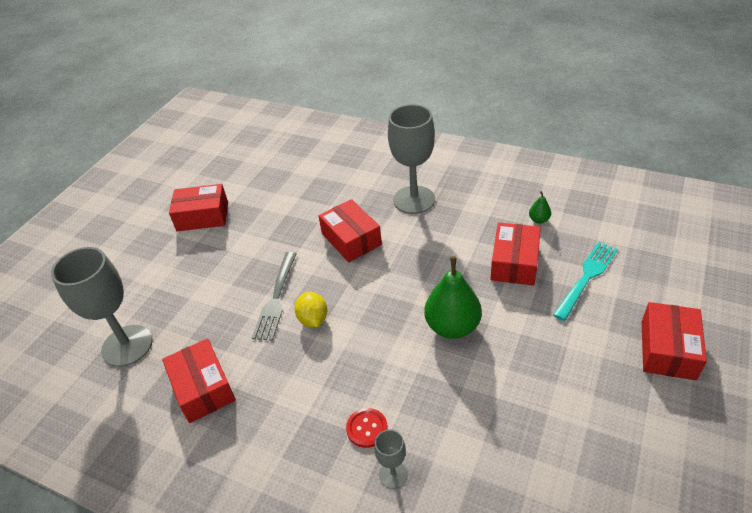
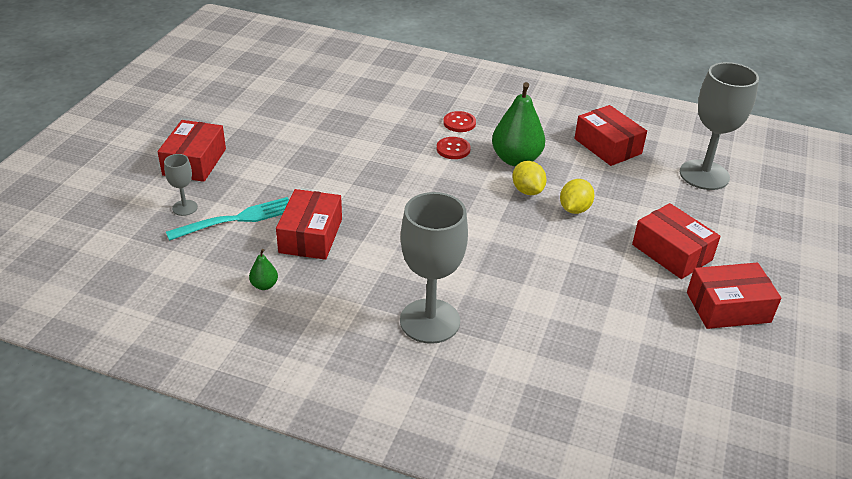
camera: 170 degrees right, 5 degrees down
grey fork [252,252,297,341] -> yellow lemon [560,179,595,214]
red box [318,199,382,262] -> red box moved to [632,203,720,279]
grey goblet [374,429,408,489] -> grey goblet moved to [164,154,198,216]
green pear [424,256,482,339] -> green pear moved to [492,82,545,166]
turquoise fork [553,242,618,321] -> turquoise fork turned 150 degrees counterclockwise [166,197,289,241]
none -> red button [437,137,471,159]

